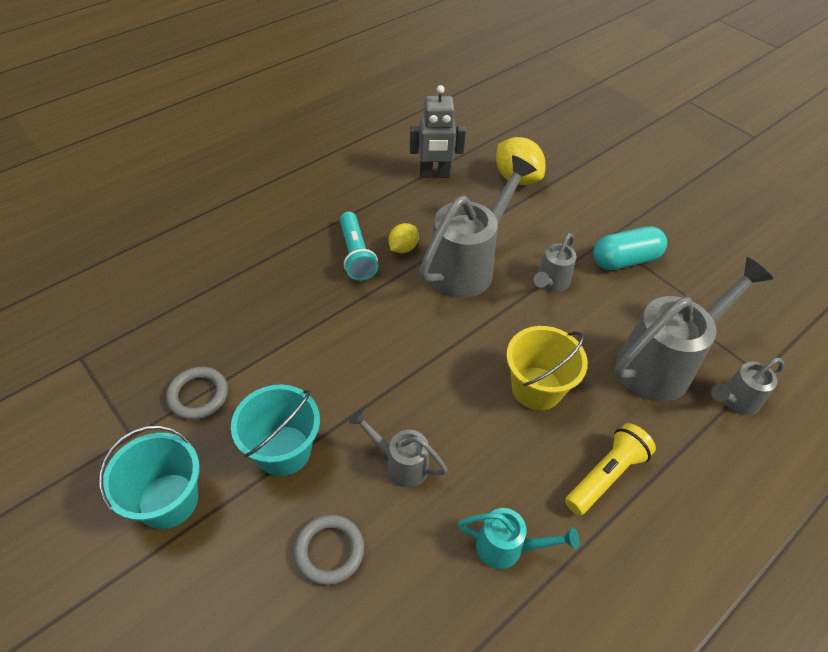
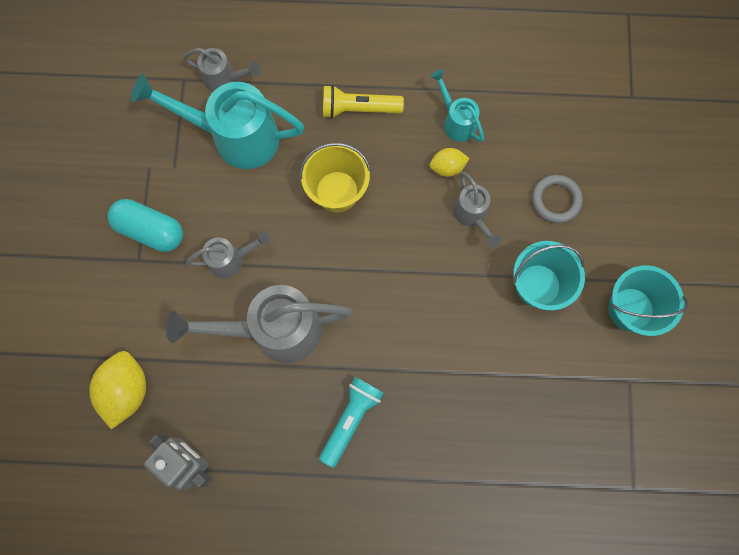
camera: 135 degrees left, 25 degrees up
grey ring [166,367,228,420] -> none
yellow lemon [389,223,419,253] -> yellow lemon moved to [430,148,470,177]
grey watering can [614,257,773,402] -> turquoise watering can [131,74,304,169]

